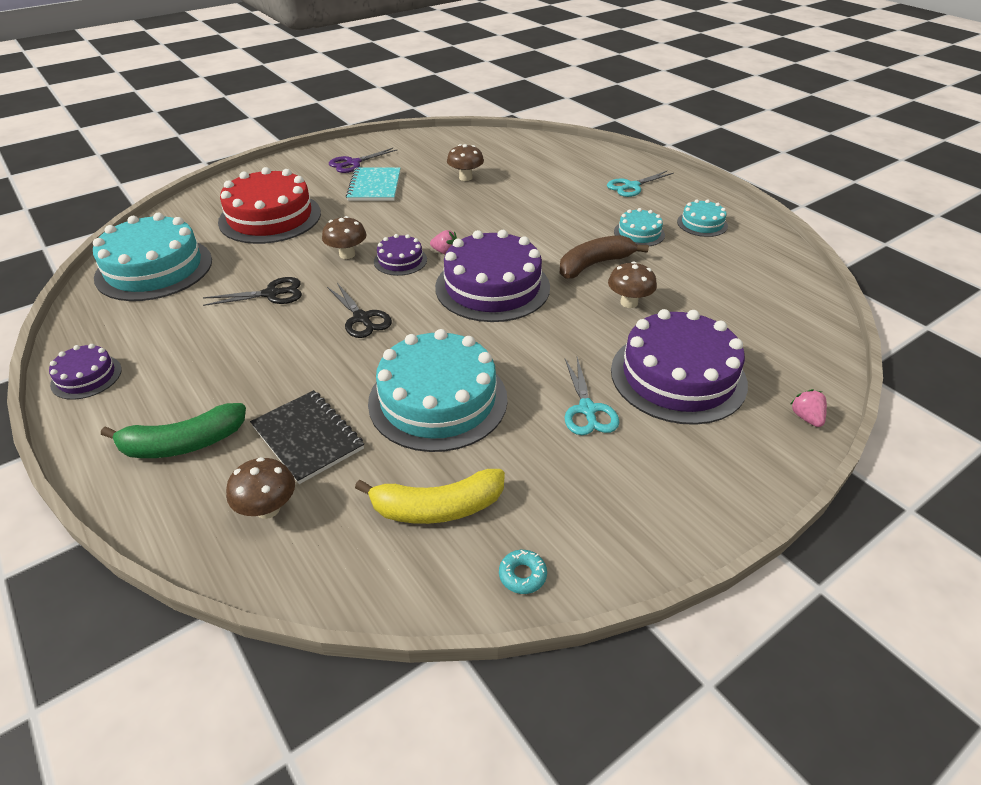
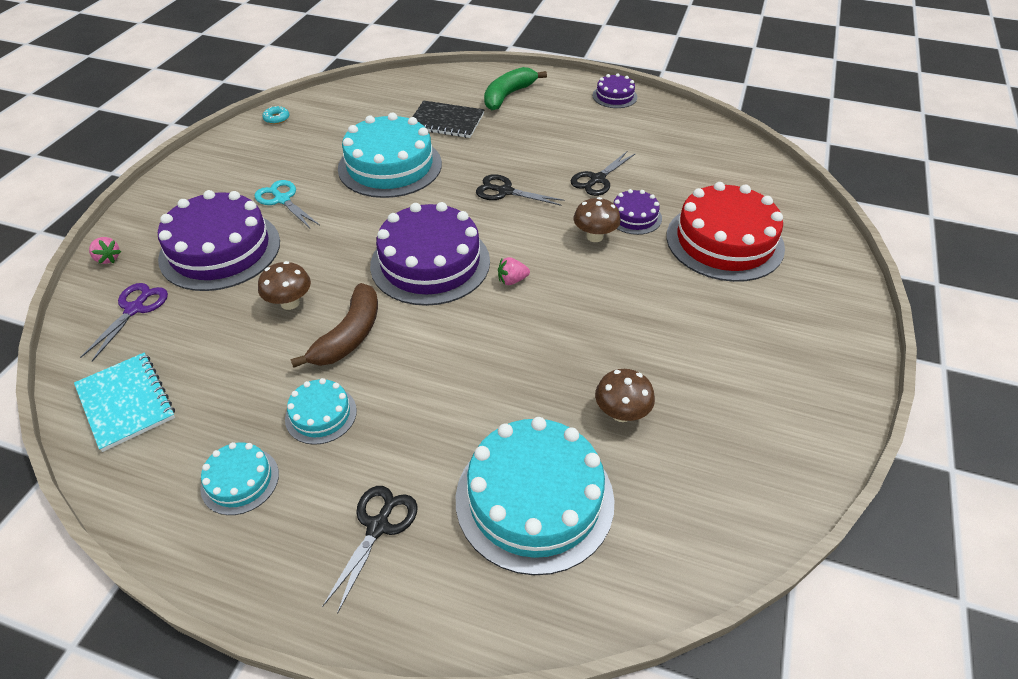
camera: 145 degrees right, 5 degrees up
turquoise cake [93,213,212,301] -> turquoise cake moved to [456,417,614,575]
brown mushroom [226,457,295,519] -> none
purple scissors [329,148,398,173] -> purple scissors moved to [80,283,168,362]
turquoise notebook [346,167,400,201] -> turquoise notebook moved to [74,353,175,452]
yellow banana [355,469,505,524] -> none
purple cake [374,234,427,276] -> purple cake moved to [613,189,662,235]
turquoise scissors [607,171,674,197] -> black scissors [322,486,418,614]

